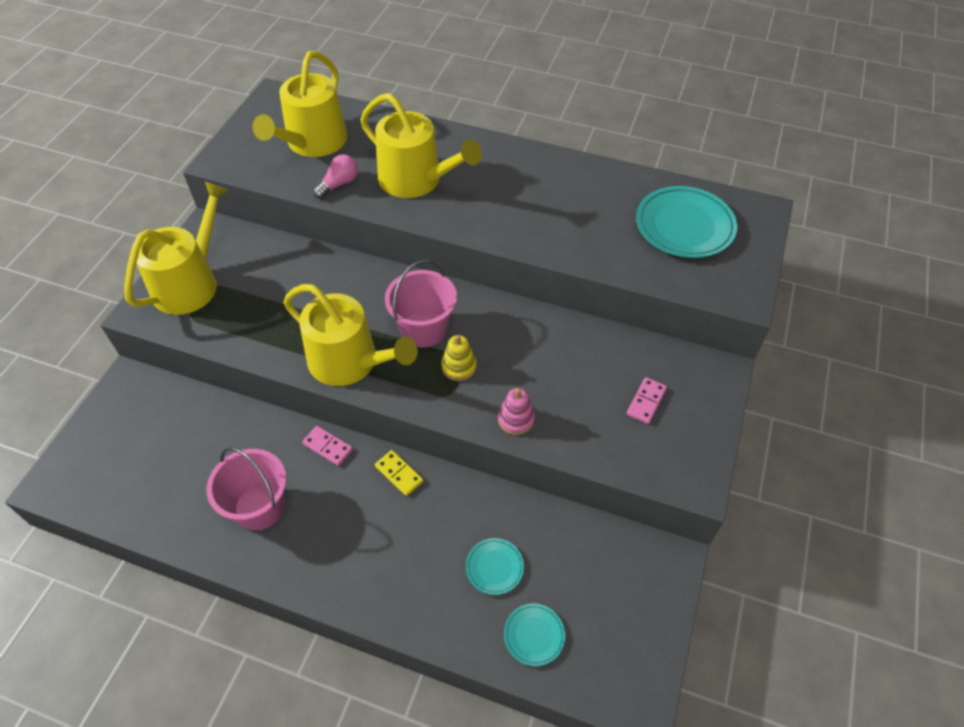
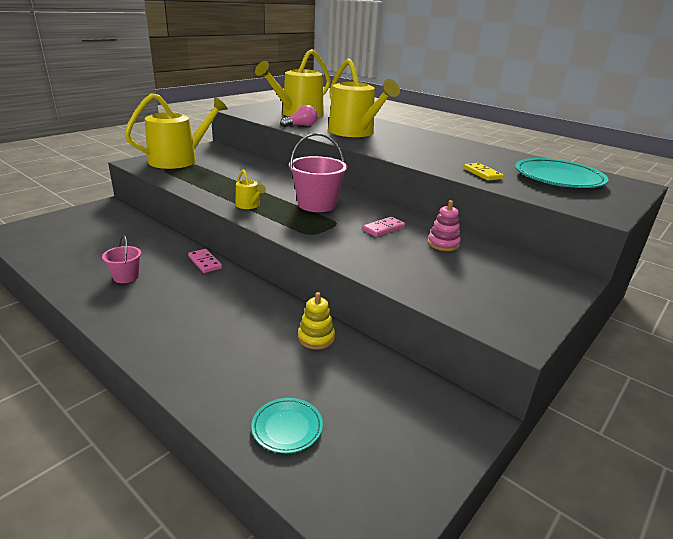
camera: 20 degrees right, 25 degrees down
pink bucket [207,447,287,530] -> pink bucket [102,235,142,283], size x0.56
yellow watering can [284,284,418,386] -> yellow watering can [235,169,266,209], size x0.43
yellow domino [375,450,424,496] -> yellow domino moved to [464,163,504,181]
yellow stacking toy [441,335,477,381] -> yellow stacking toy moved to [298,292,335,350]
turquoise plate [466,538,524,595] -> none
pink stacking toy [498,388,535,435] -> pink stacking toy moved to [428,200,461,251]
pink domino [627,377,667,424] -> pink domino moved to [363,217,405,237]

